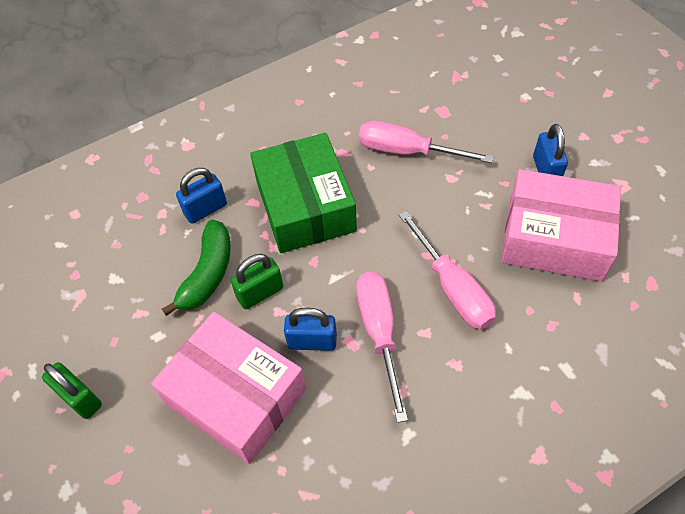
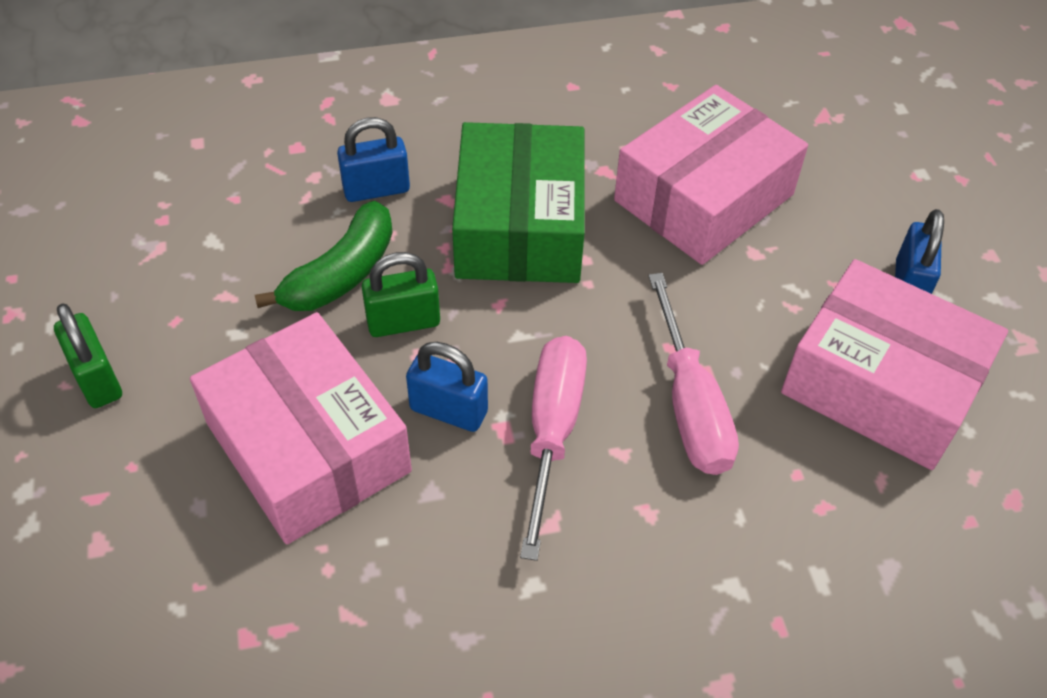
camera: 15 degrees right, 5 degrees down
pink screwdriver [359,121,493,163] -> pink box [614,85,808,265]

